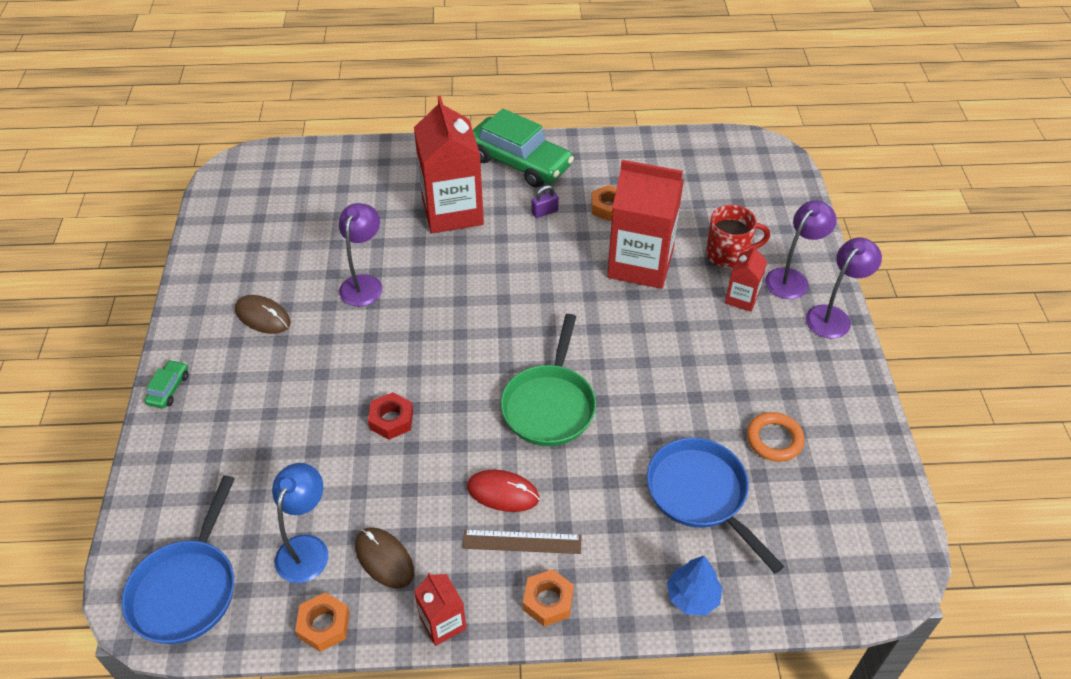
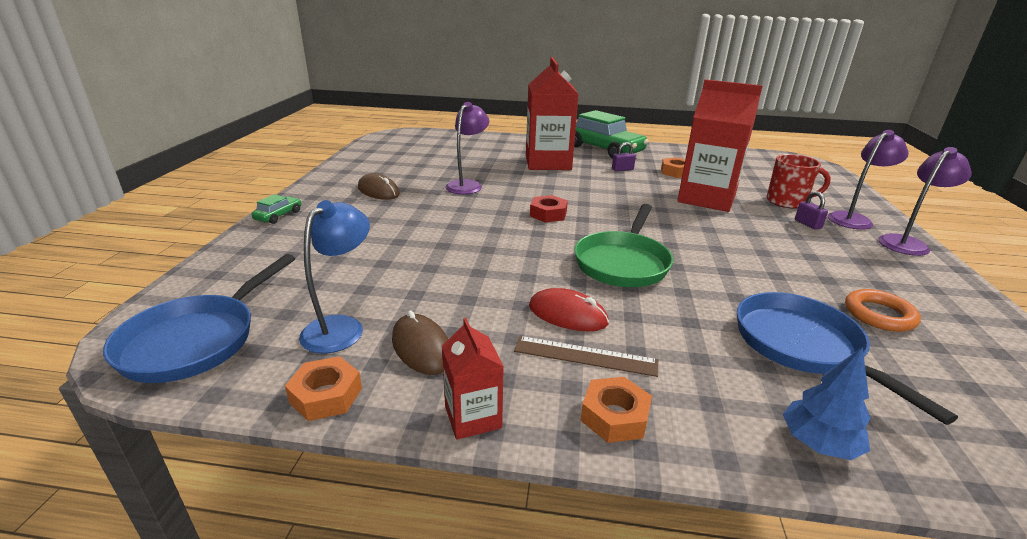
camera: 10 degrees right, 20 degrees down
red nut [368,392,413,440] -> red nut moved to [530,195,568,223]
red carton [725,245,767,312] -> purple padlock [795,191,828,230]

